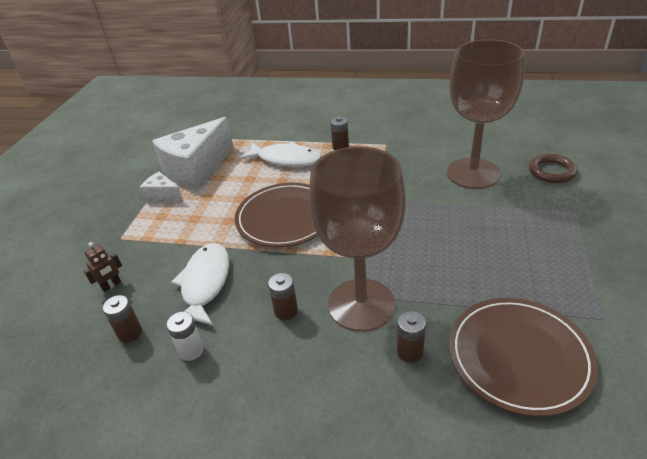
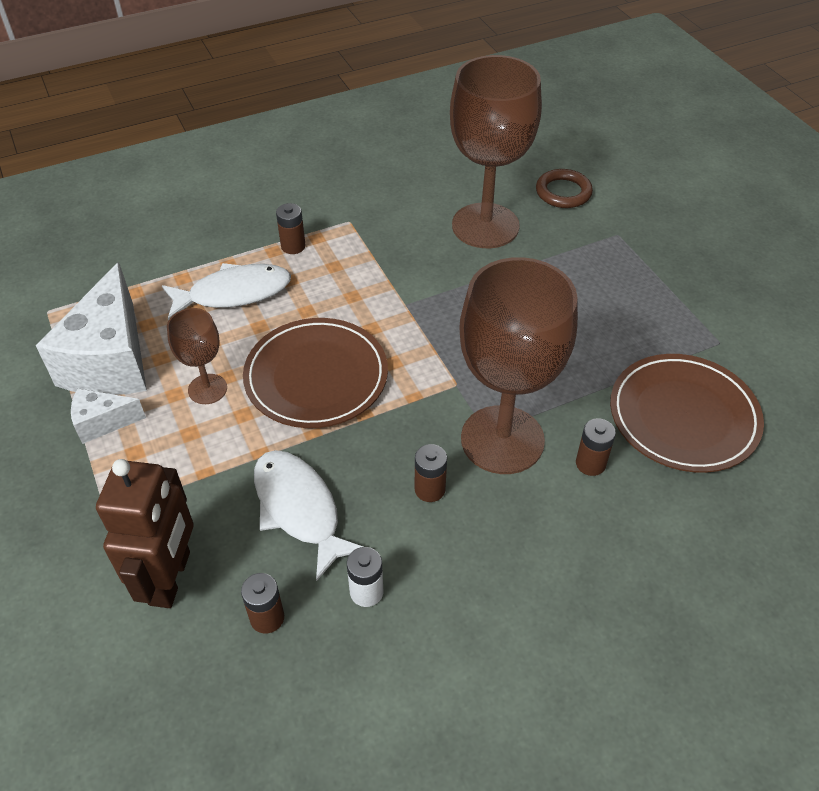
camera: 40 degrees left, 10 degrees up
brown robot [84,242,122,292] -> brown robot [96,459,194,608], size x2.26
none -> brown goblet [167,308,227,404]

